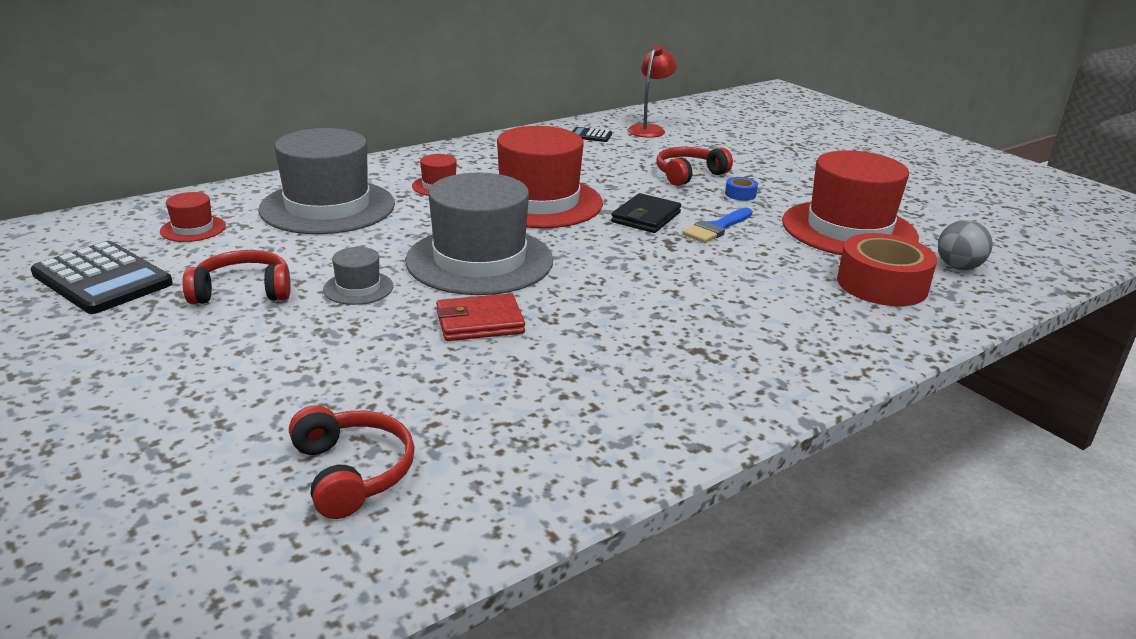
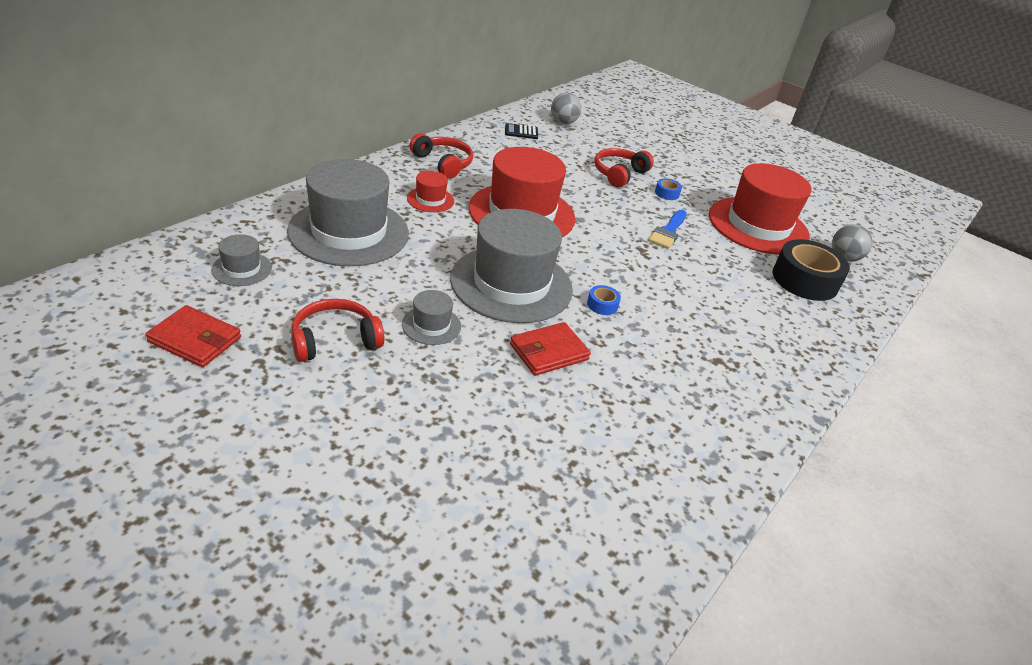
camera: 20 degrees left, 10 degrees up
black calculator [30,241,173,314] -> red wallet [145,305,241,367]
red hat [160,192,226,242] -> grey hat [211,234,272,286]
red headphones [289,405,415,519] -> red headphones moved to [410,133,473,179]
black wallet [611,193,681,233] -> none
red lamp [628,45,677,138] -> grey ball [551,93,581,124]
red tape [837,233,937,306] -> black tape [772,239,850,301]
none -> blue tape [587,285,621,315]

